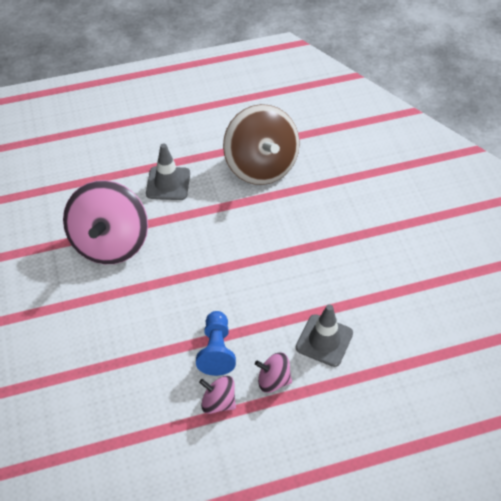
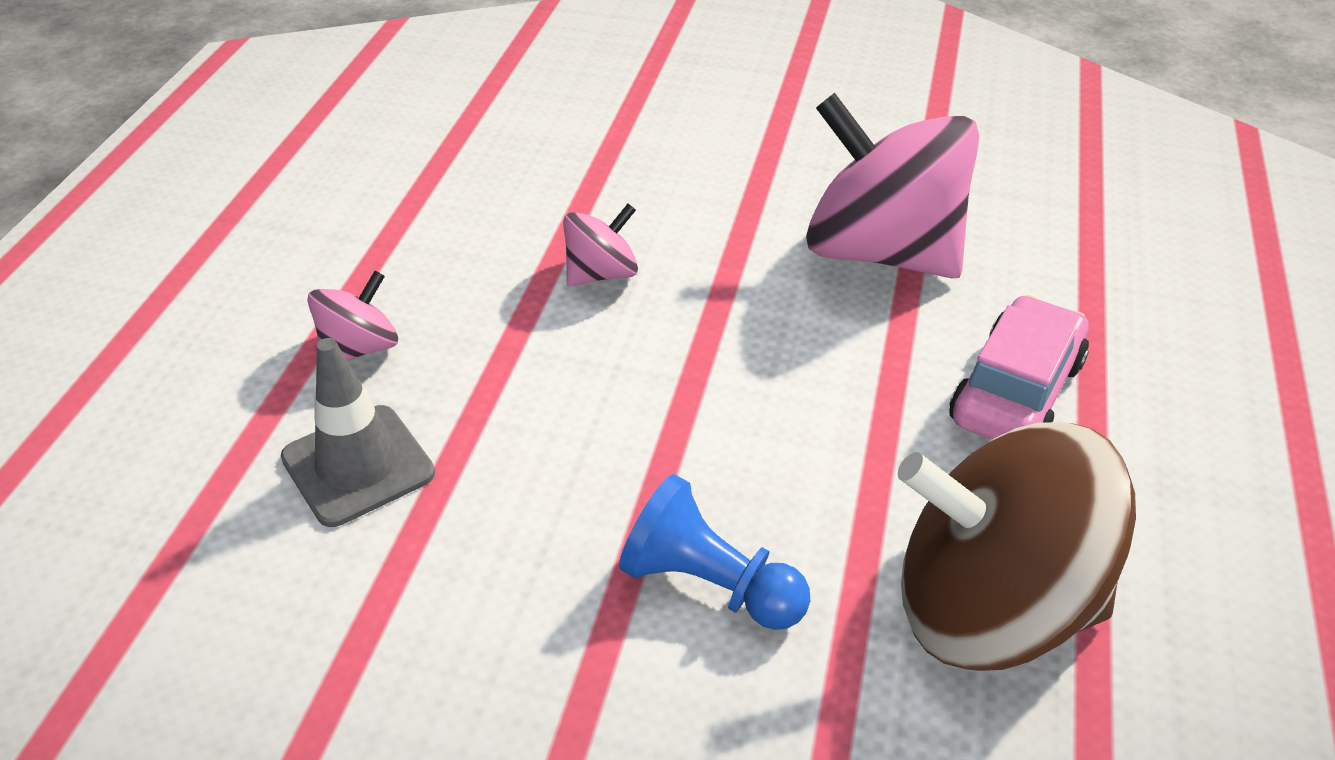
camera: 120 degrees right, 10 degrees down
grey traffic cone [146,143,190,200] -> pink car [949,295,1089,440]
blue pawn [196,311,236,376] -> blue pawn moved to [619,474,810,630]
pink spinning top [199,376,236,414] -> pink spinning top moved to [563,204,638,286]

